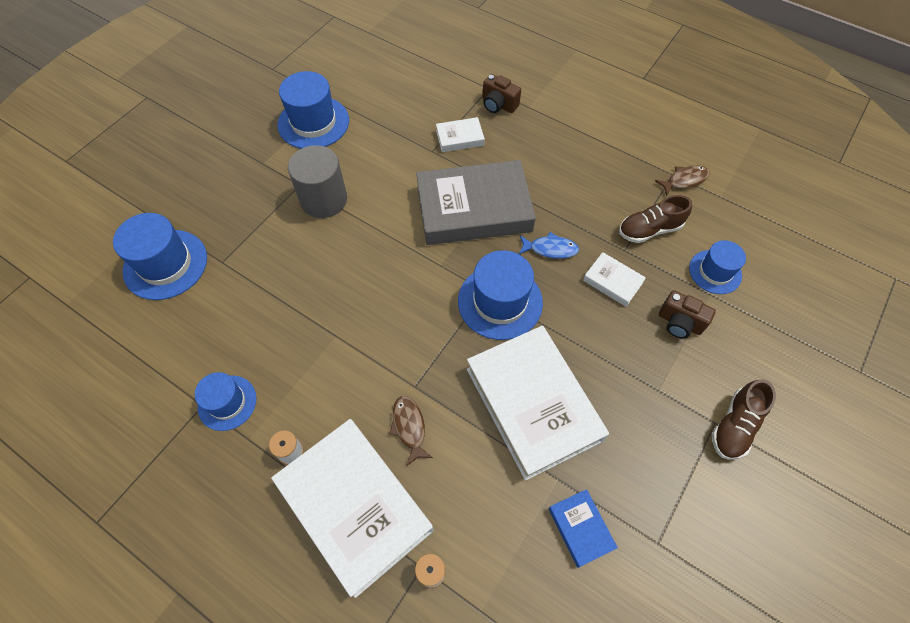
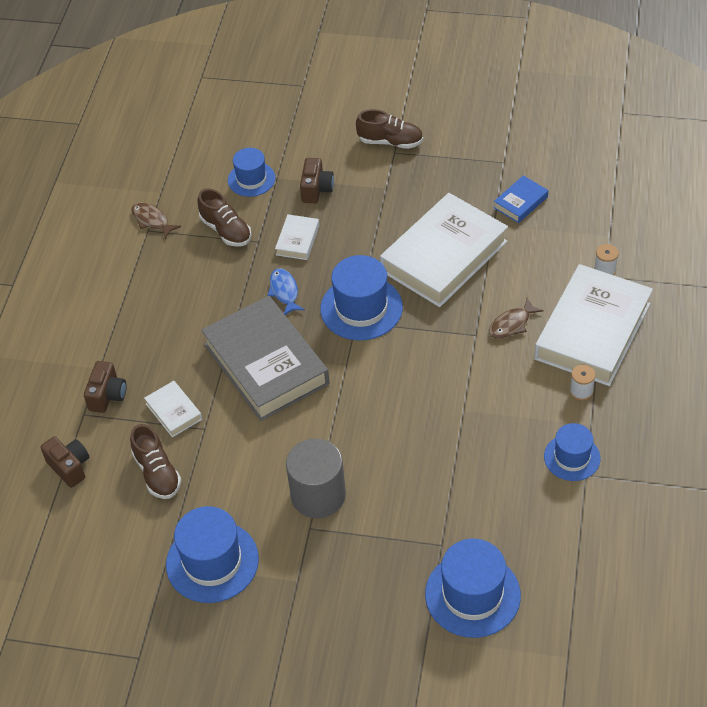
camera: 110 degrees left, 10 degrees down
none -> brown camera [40,436,89,488]
none -> brown shoe [130,424,181,499]

